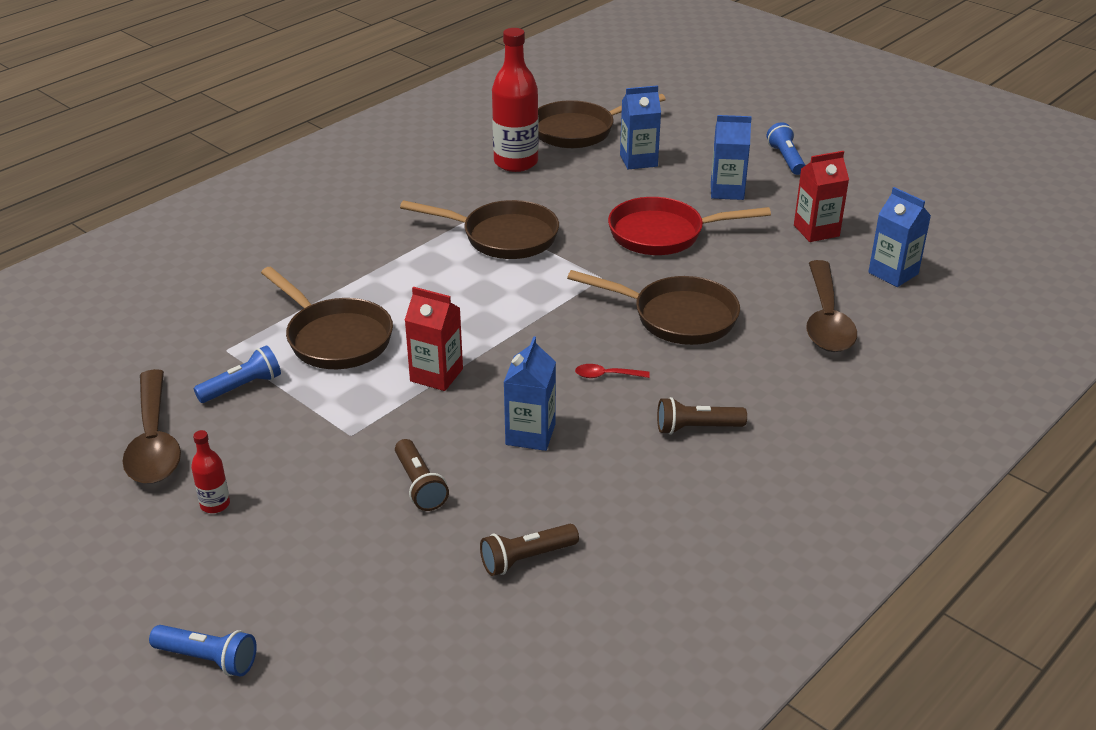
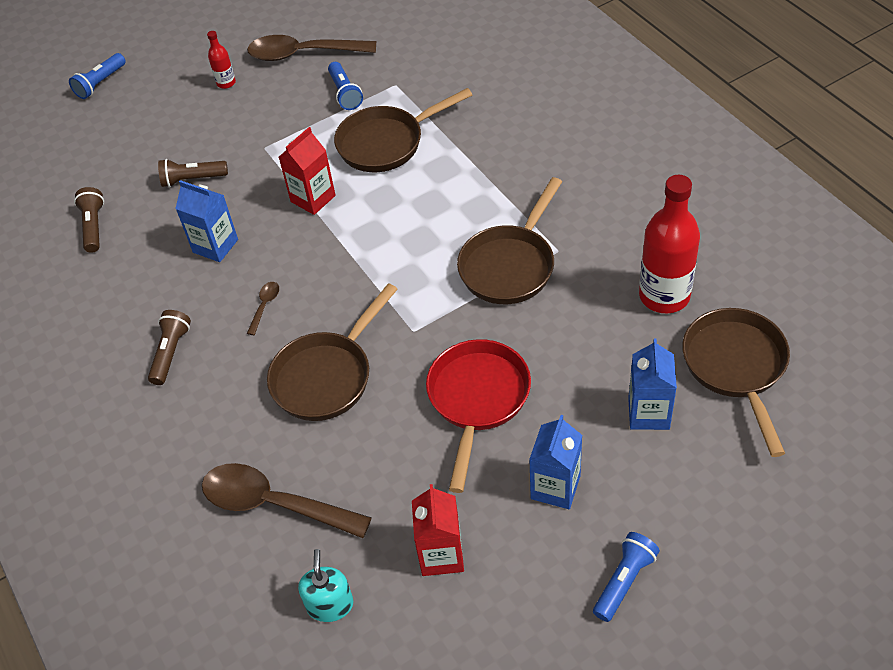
camera: 110 degrees right, 15 degrees up
red spoon [575,364,650,378] -> brown spoon [247,282,279,335]
blue flashlight [767,122,806,175] -> blue flashlight turned 60 degrees counterclockwise [593,532,660,622]
blue carton [868,187,931,287] -> turquoise soap dispenser [298,549,353,622]

